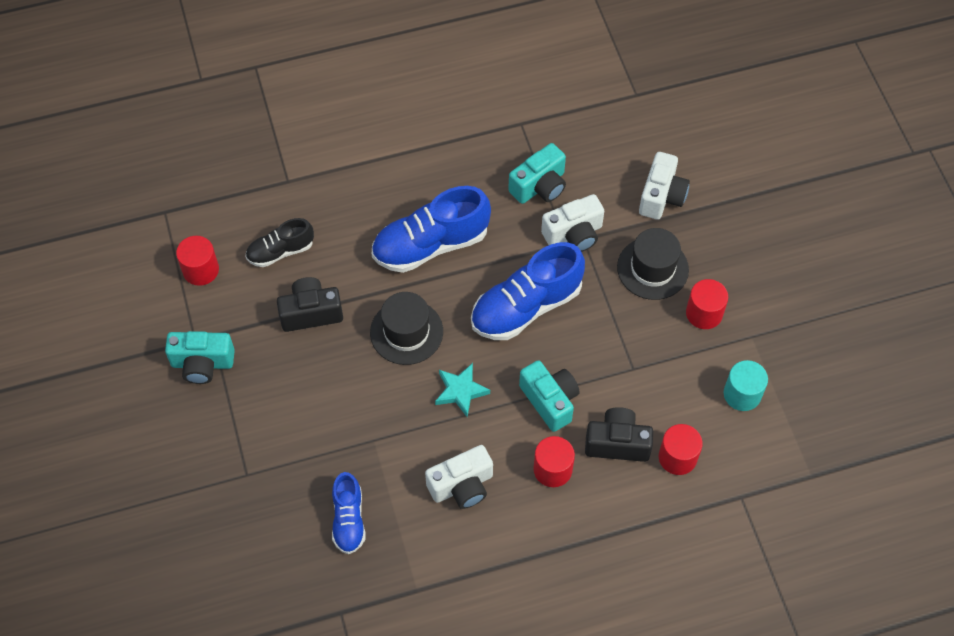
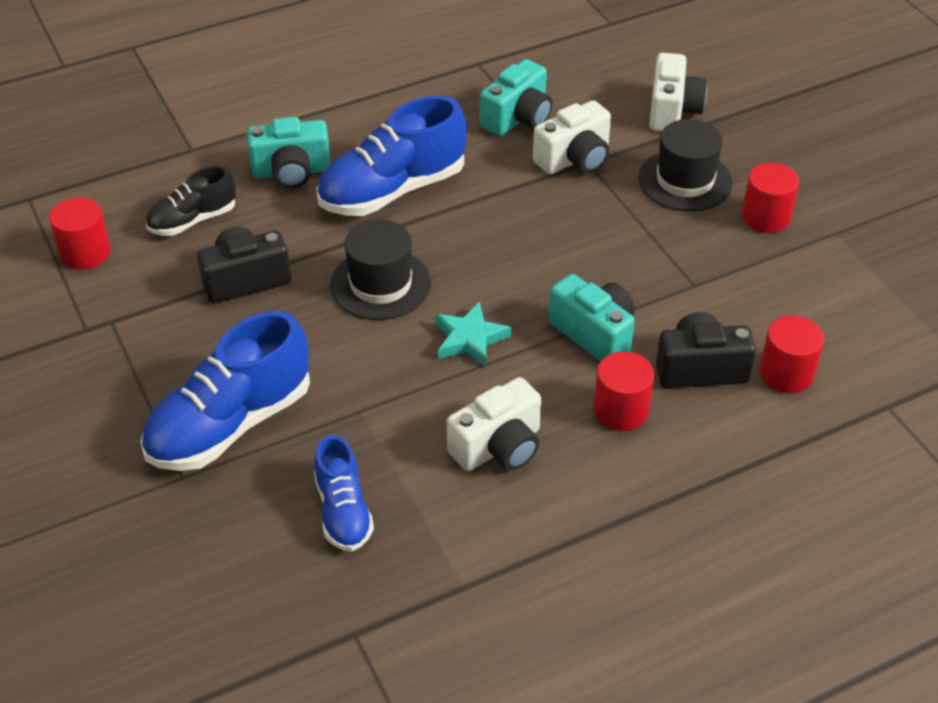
camera: 10 degrees left, 15 degrees down
turquoise camera [165,331,235,384] -> turquoise camera moved to [247,117,331,188]
blue shoe [471,242,585,340] -> blue shoe moved to [140,311,310,471]
turquoise cylinder [724,360,768,411] -> none

